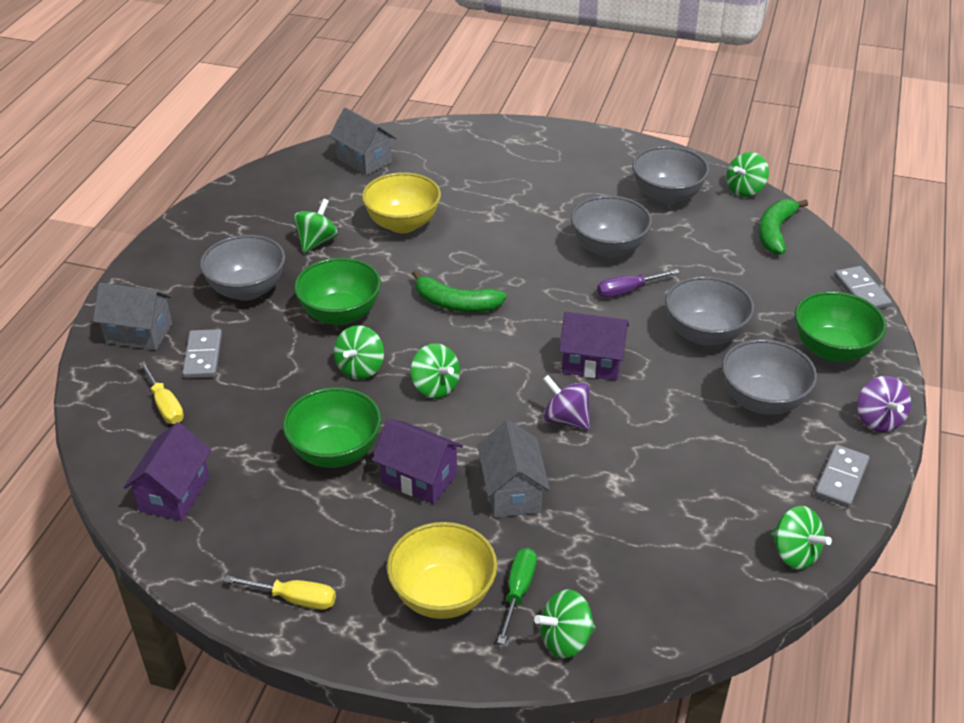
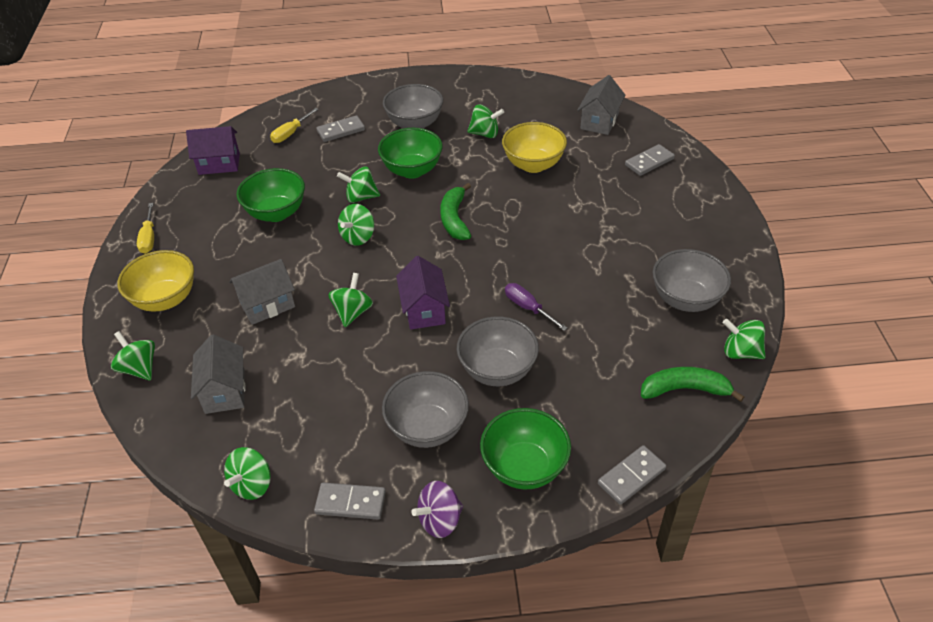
camera: 70 degrees right, 5 degrees up
grey house [93,283,172,350] -> grey house moved to [191,334,245,414]
purple house [372,419,463,504] -> none
green screwdriver [497,548,537,645] -> none
purple spinning top [543,375,590,430] -> green spinning top [328,273,373,327]
grey bowl [571,195,652,258] -> none
none -> grey domino [625,144,675,176]

